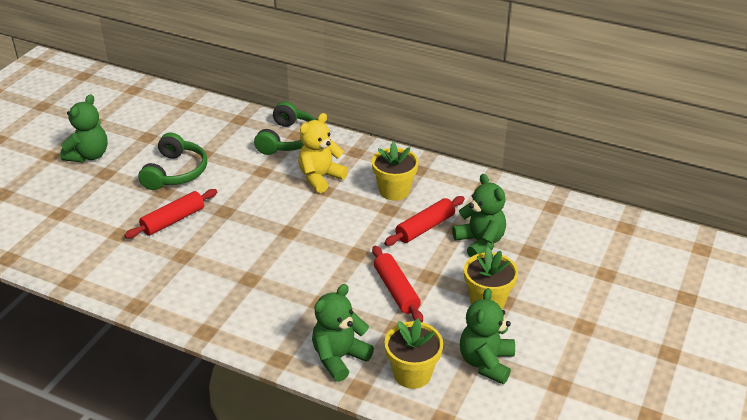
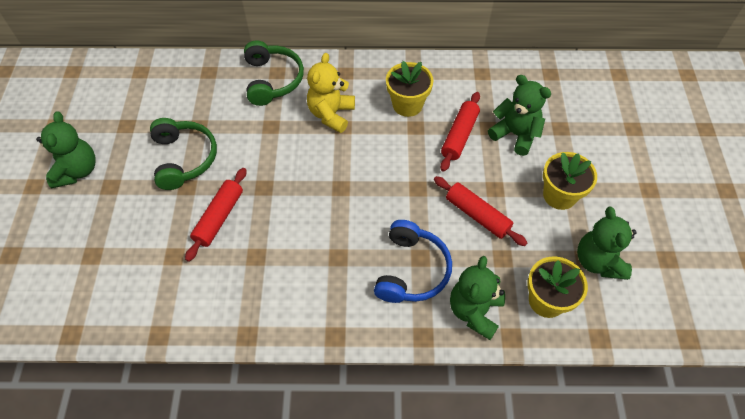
camera: 25 degrees left, 20 degrees up
none -> blue headphones [374,220,452,303]

